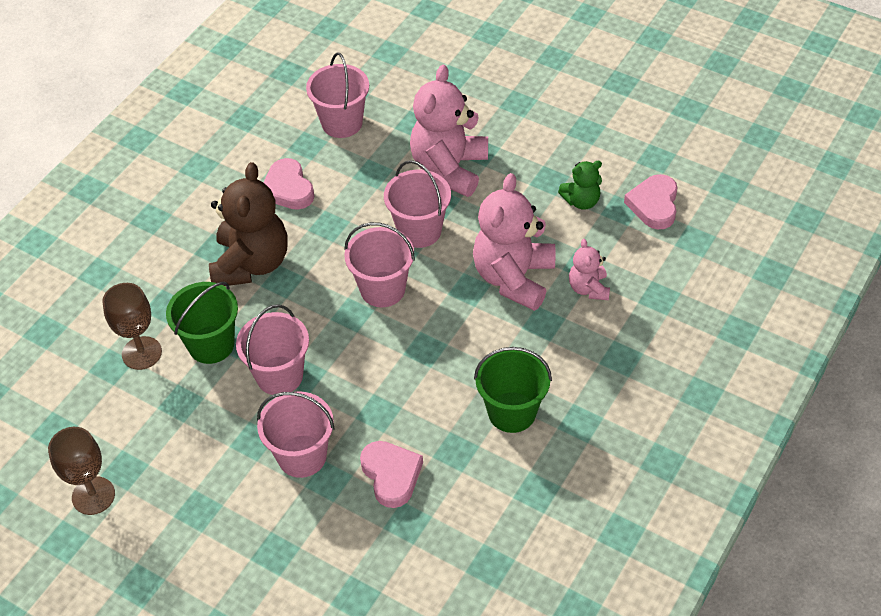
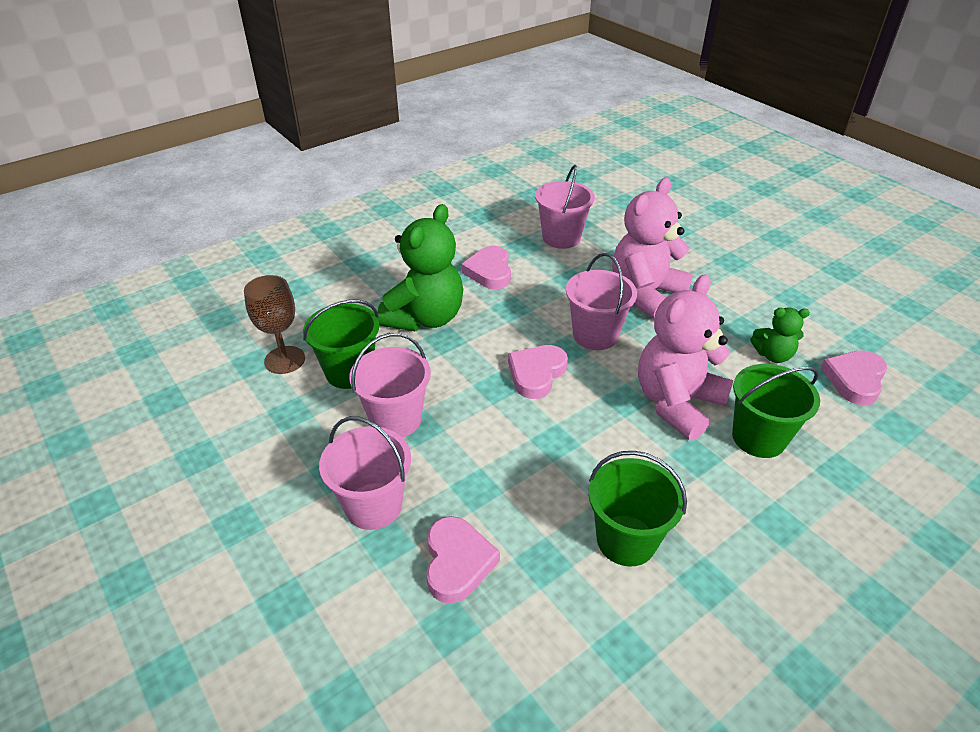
camera: 20 degrees right, 10 degrees down
brown goblet [48,427,115,515] -> none
brown teddy bear [209,162,288,286] -> green teddy bear [378,204,463,331]
pink bucket [344,222,415,307] -> pink heart [508,345,568,399]
pink teddy bear [569,239,610,300] -> green bucket [732,364,820,458]

